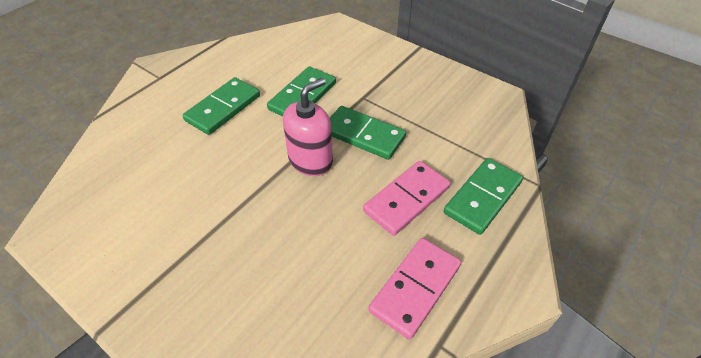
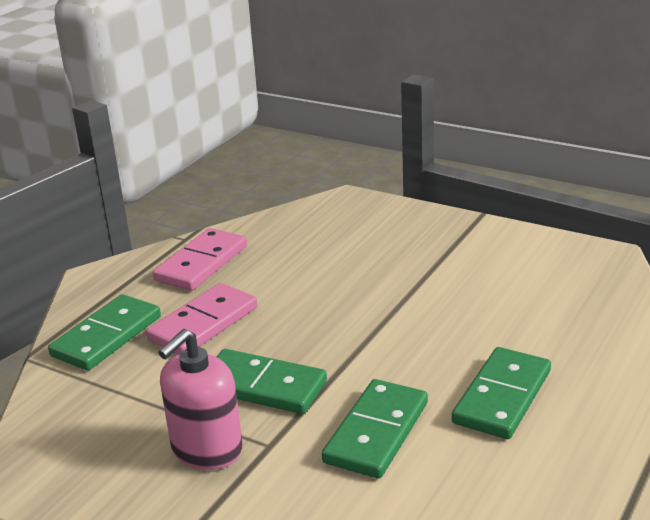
camera: 175 degrees right, 20 degrees down
pink soap dispenser [283,78,333,176] -> pink soap dispenser moved to [158,329,243,470]

